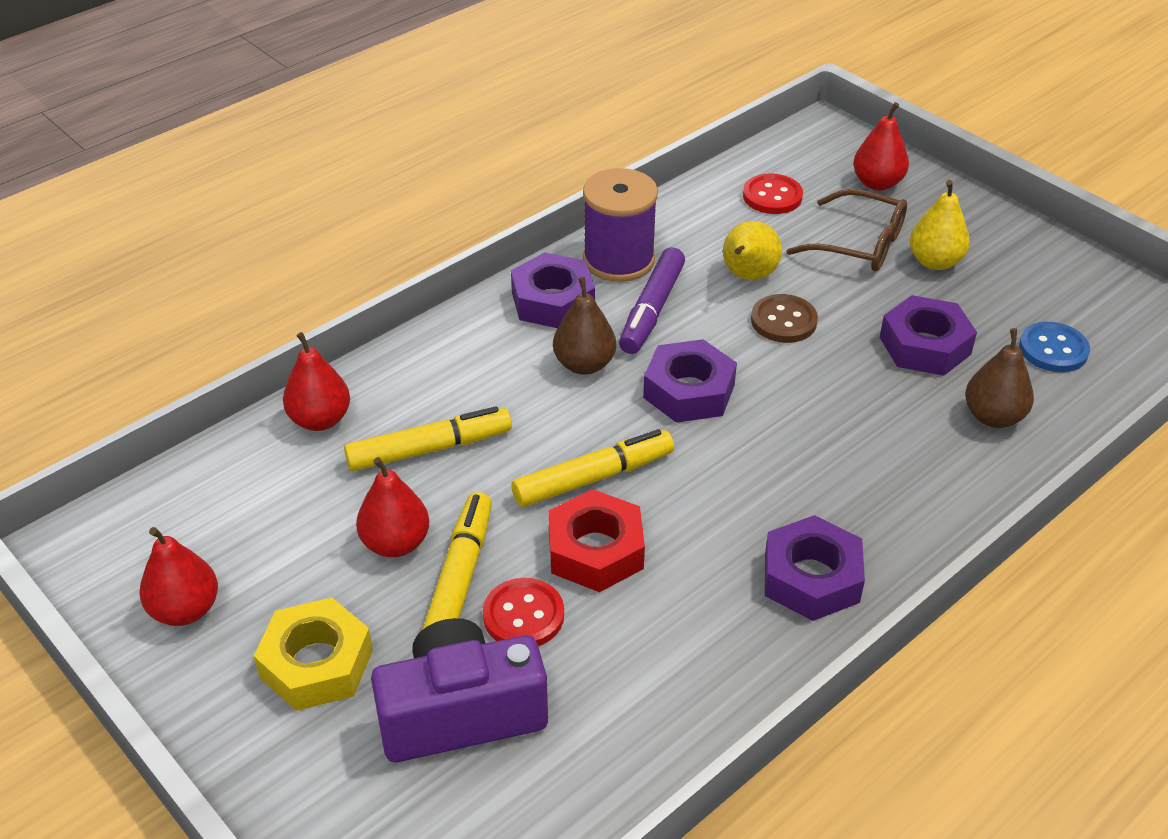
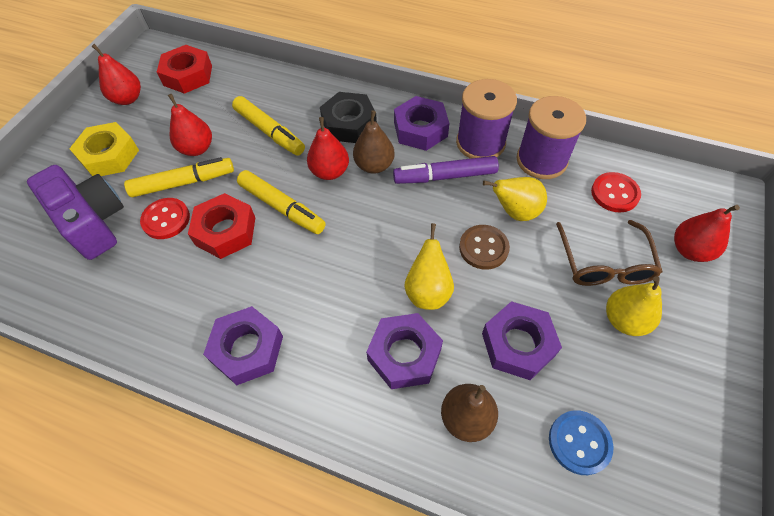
camera: 65 degrees right, 15 degrees up
red pear [283,332,350,431] -> red pear moved to [307,117,349,180]
purple nut [643,339,737,423] -> purple nut moved to [366,313,443,389]
none -> red nut [157,45,212,94]
none -> black nut [320,92,377,143]
none -> yellow pear [404,223,454,310]
none -> purple spool [516,96,586,179]

